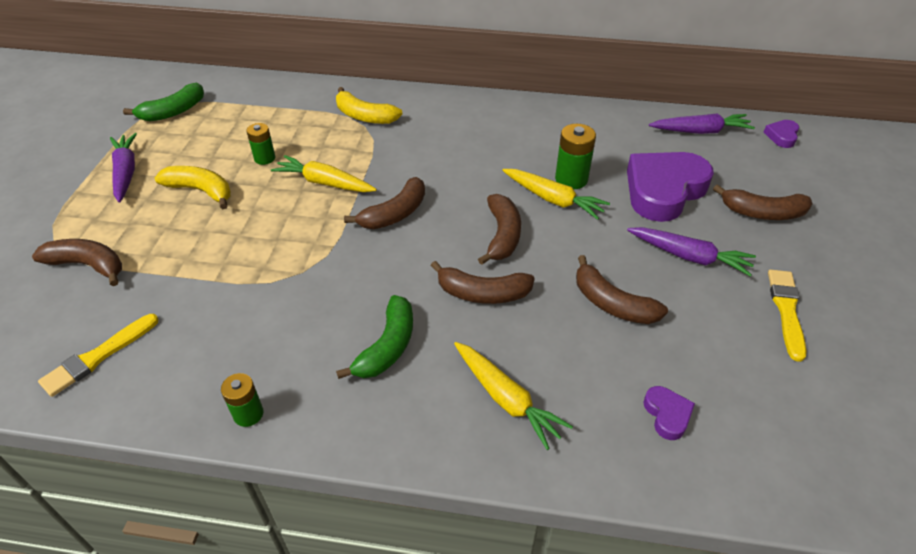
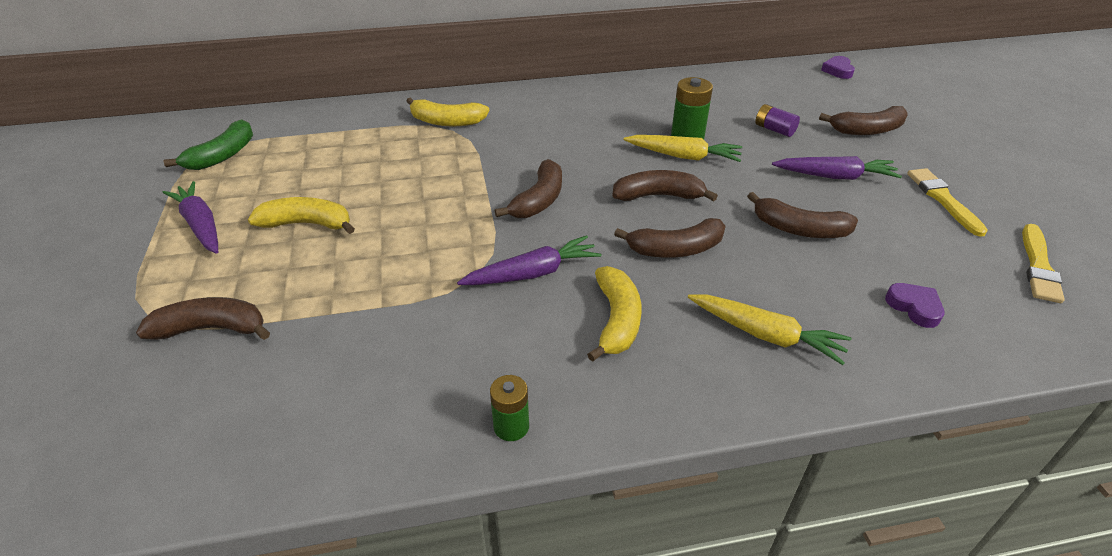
camera: 20 degrees left, 5 degrees down
yellow brush [38,314,159,397] -> yellow brush moved to [1022,224,1065,303]
green battery [246,123,275,165] -> none
yellow carrot [271,155,377,192] -> none
green banana [336,295,413,379] -> yellow banana [587,266,642,362]
brown banana [478,194,521,265] -> brown banana turned 75 degrees counterclockwise [612,170,718,201]
purple heart [627,152,714,222] -> purple battery [755,104,800,137]
purple carrot [649,113,755,134] -> purple carrot moved to [457,235,601,285]

